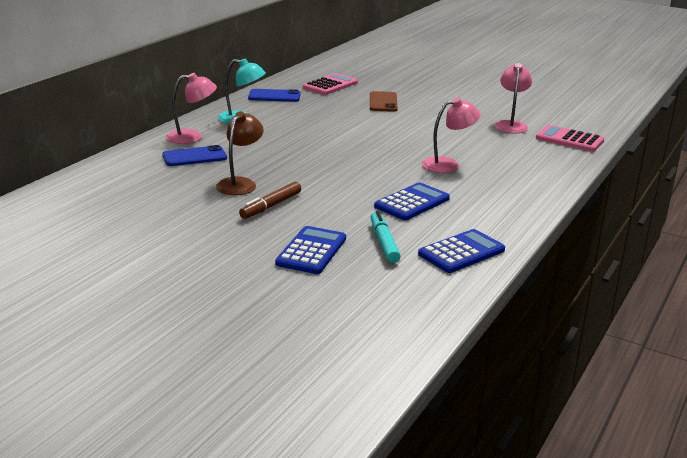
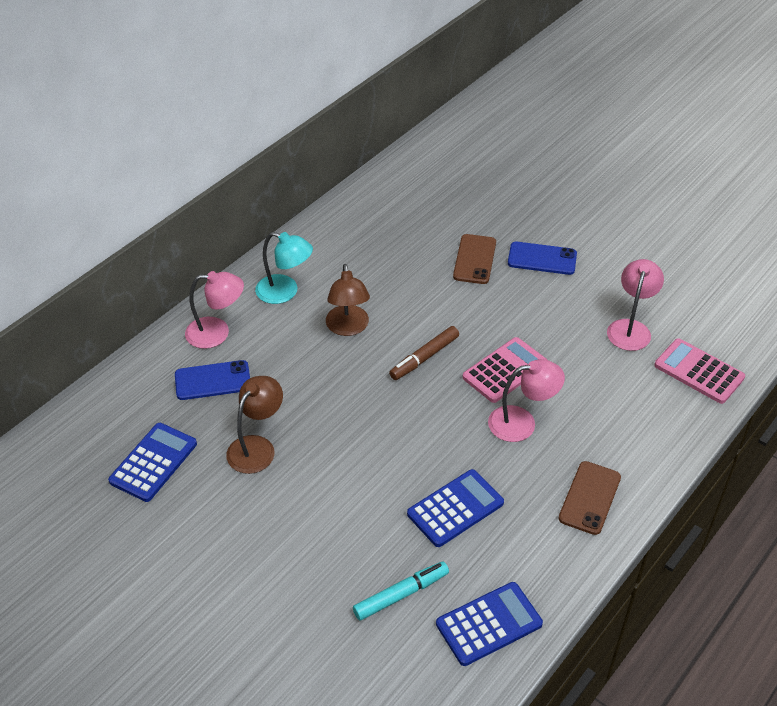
camera: 10 degrees right, 20 degrees up
brown marker [239,182,301,219] -> brown marker moved to [389,326,459,380]
blue phone [248,89,301,102] -> blue phone moved to [508,242,577,275]
blue calculator [275,226,346,274] -> blue calculator moved to [108,423,197,502]
pink calculator [303,73,358,95] -> pink calculator moved to [462,337,547,403]
turquoise marker [371,211,401,263] -> turquoise marker turned 60 degrees clockwise [353,561,449,620]
none -> brown lamp [326,264,370,336]
none -> brown phone [558,461,621,535]

